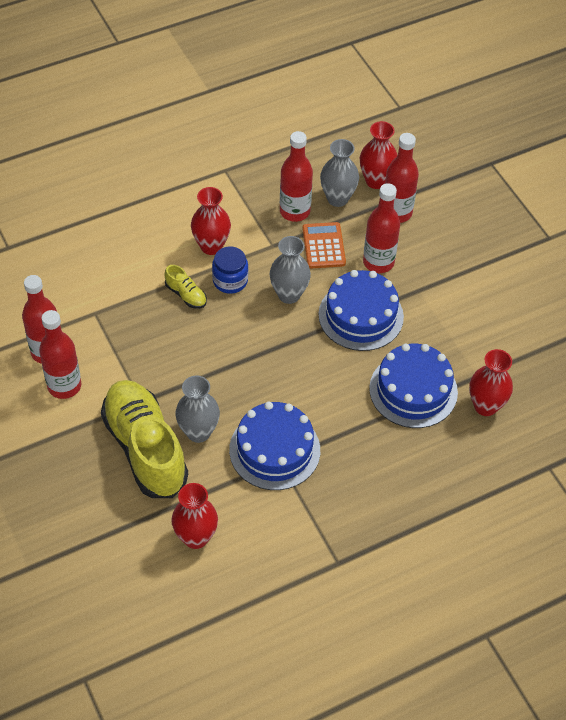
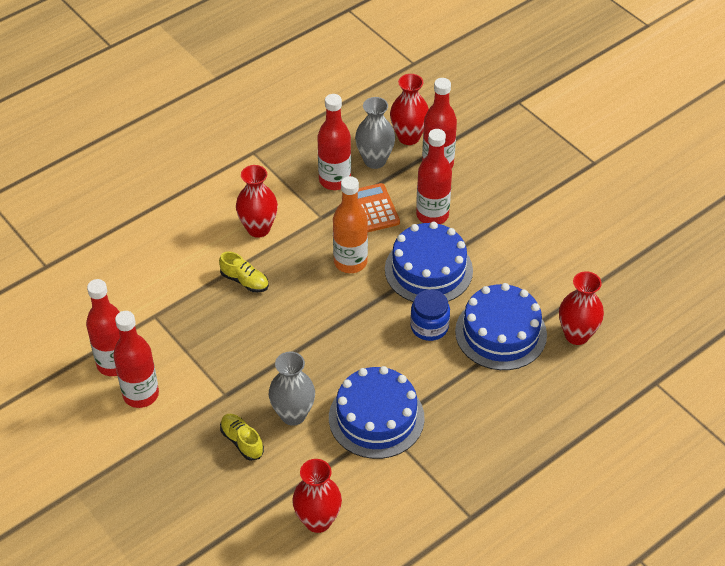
camera: 10 degrees left, 5 degrees down
yellow shoe [101,380,188,498] -> yellow shoe [220,414,264,461], size x0.41
blue jar [212,246,248,294] -> blue jar moved to [410,290,450,341]
grey vase [270,236,311,304] -> orange bottle [333,176,368,273]

